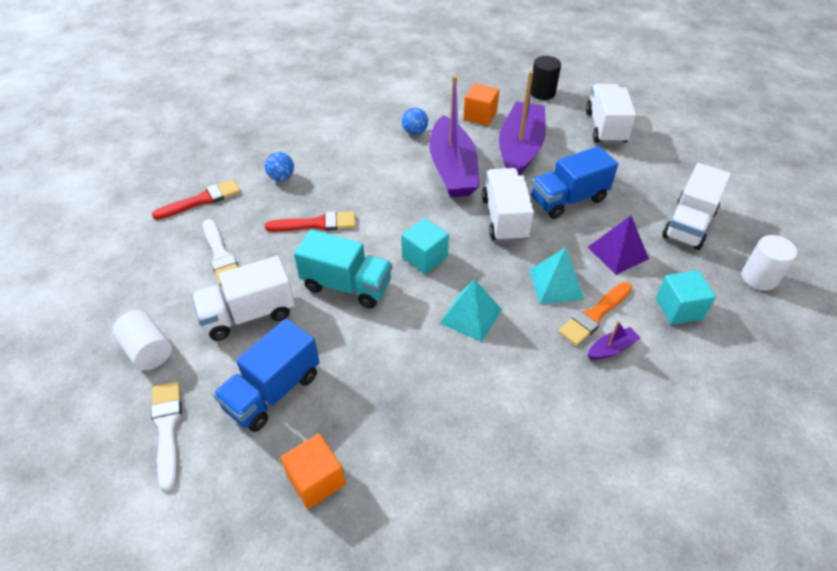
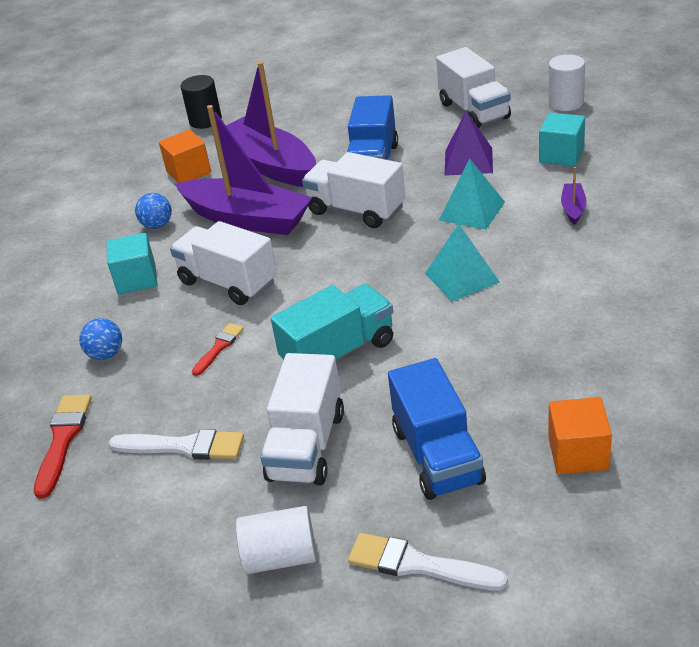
camera: 50 degrees left, 10 degrees down
red brush [265,211,356,232] -> red brush [192,323,244,376], size x0.62
turquoise cube [401,218,449,274] -> turquoise cube moved to [107,233,157,294]
orange brush [558,282,632,346] -> none
white truck [586,84,636,144] -> white truck moved to [170,221,277,305]

